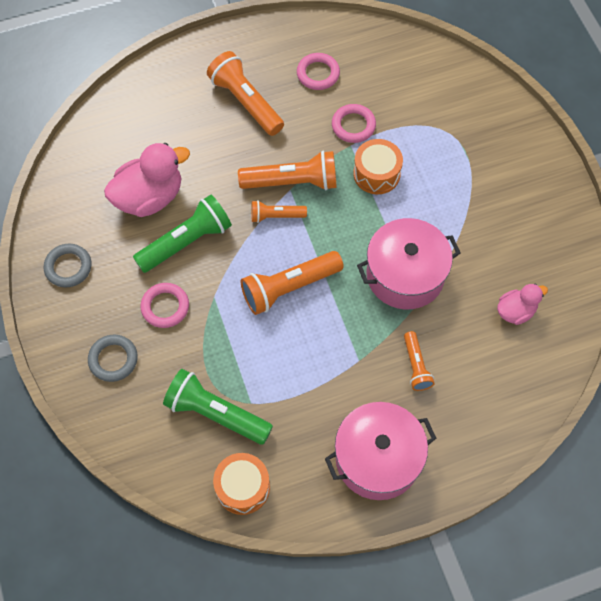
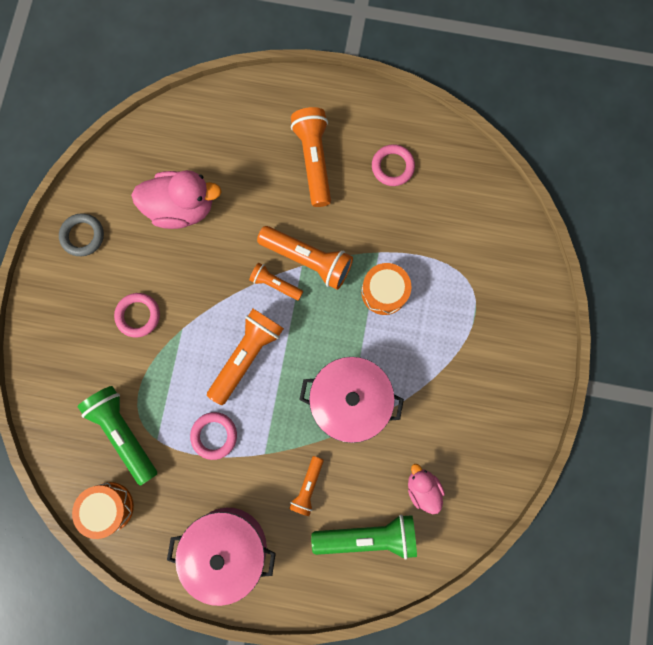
camera: 30 degrees right, 15 degrees up
grey ring [88,335,138,382] -> none
green flashlight [133,195,232,273] -> green flashlight moved to [311,514,417,560]
orange flashlight [241,251,344,315] -> orange flashlight turned 120 degrees clockwise [207,309,284,405]
pink ring [332,104,376,143] -> pink ring moved to [190,412,237,460]
pink duck [497,284,548,325] -> pink duck turned 120 degrees counterclockwise [408,464,445,514]

